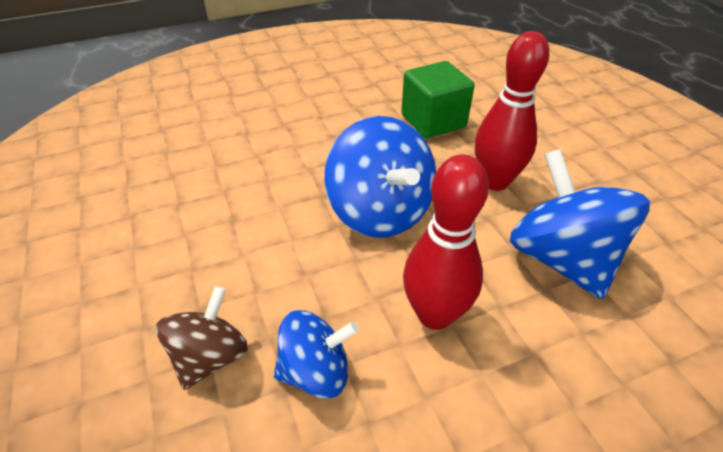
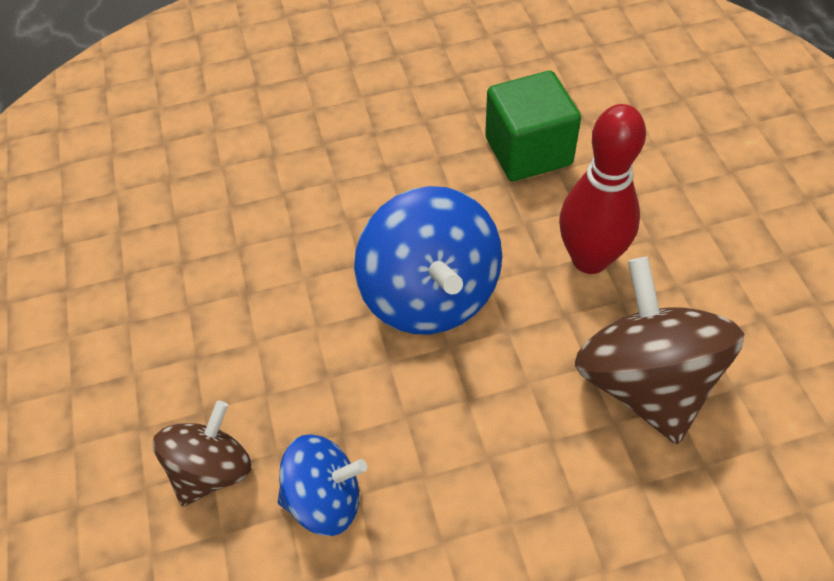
camera: 10 degrees right, 10 degrees up
red bowling pin [403,154,489,330] -> none
blue spinning top [510,149,650,299] -> brown spinning top [575,257,744,444]

